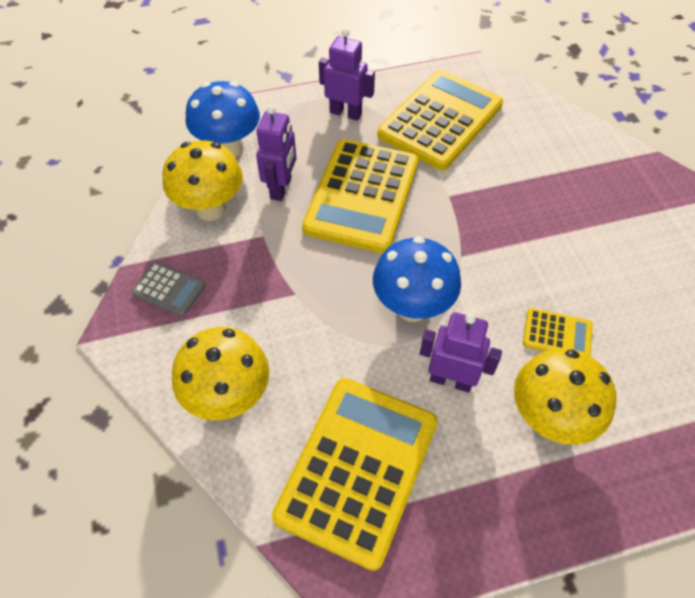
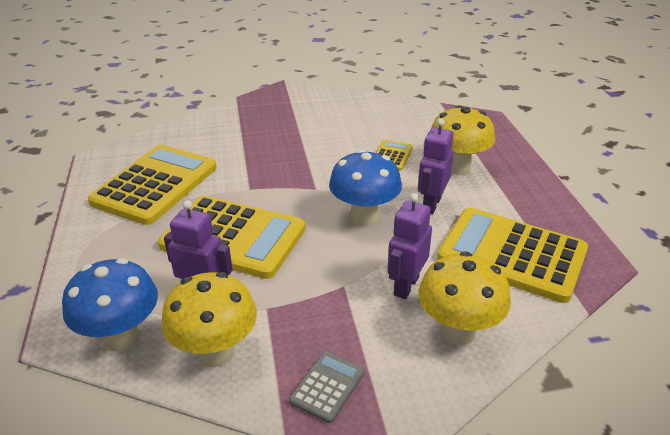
camera: 85 degrees left, 20 degrees down
purple robot [319,28,375,121] -> purple robot moved to [387,193,432,299]
yellow calculator [377,70,503,170] -> yellow calculator turned 75 degrees clockwise [88,145,217,225]

